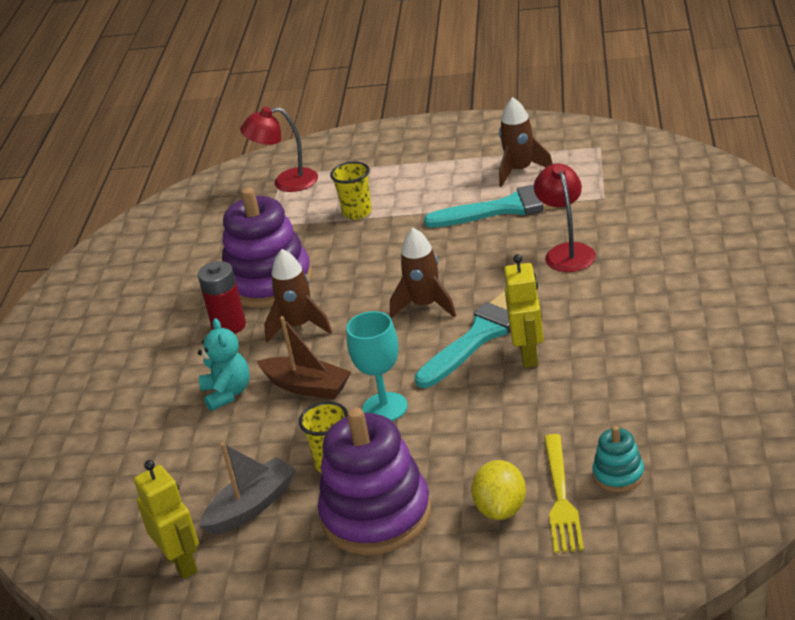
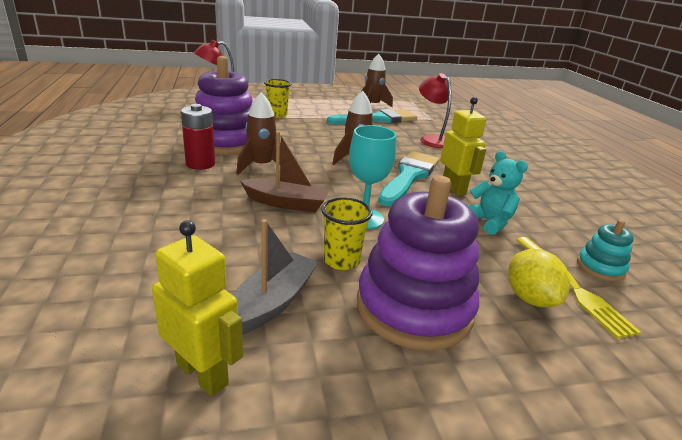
camera: 25 degrees left, 5 degrees down
turquoise teddy bear [198,318,250,411] -> turquoise teddy bear moved to [468,151,528,235]

